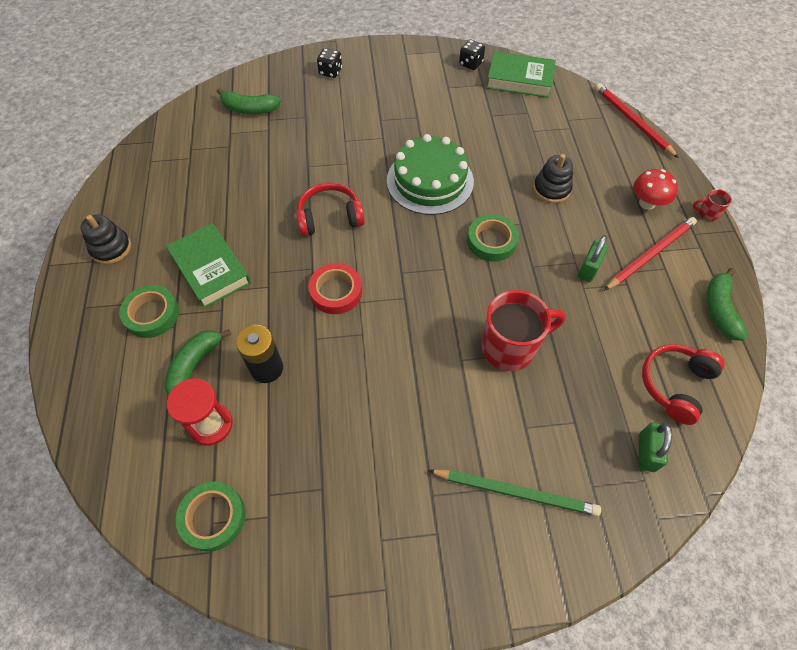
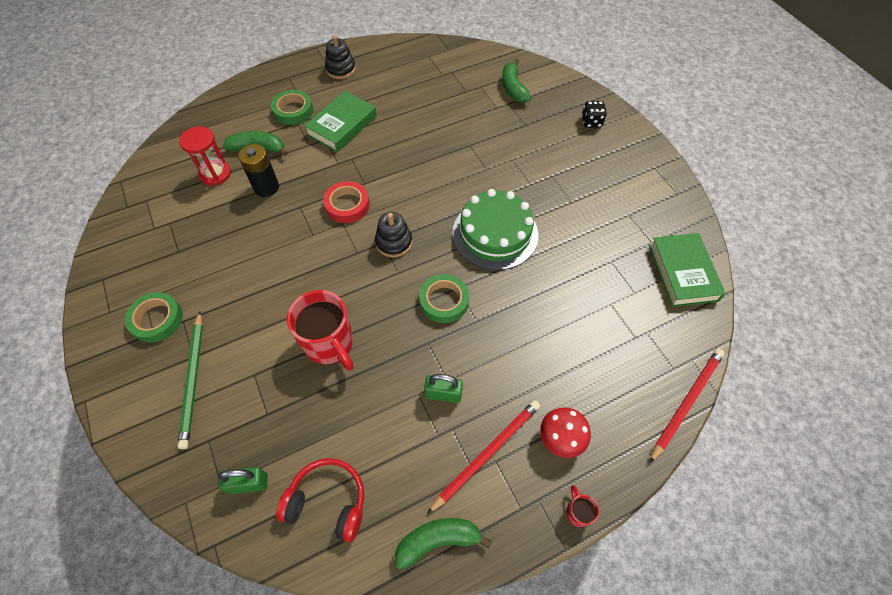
camera: 70 degrees right, 0 degrees up
green tape [176,482,246,552] -> green tape moved to [125,292,183,343]
red headphones [296,182,365,236] -> none
black dice [459,40,485,70] -> none
black stacking toy [533,154,573,203] -> black stacking toy moved to [375,212,412,257]
red pencil [604,217,697,291] -> red pencil turned 75 degrees counterclockwise [427,400,540,514]

